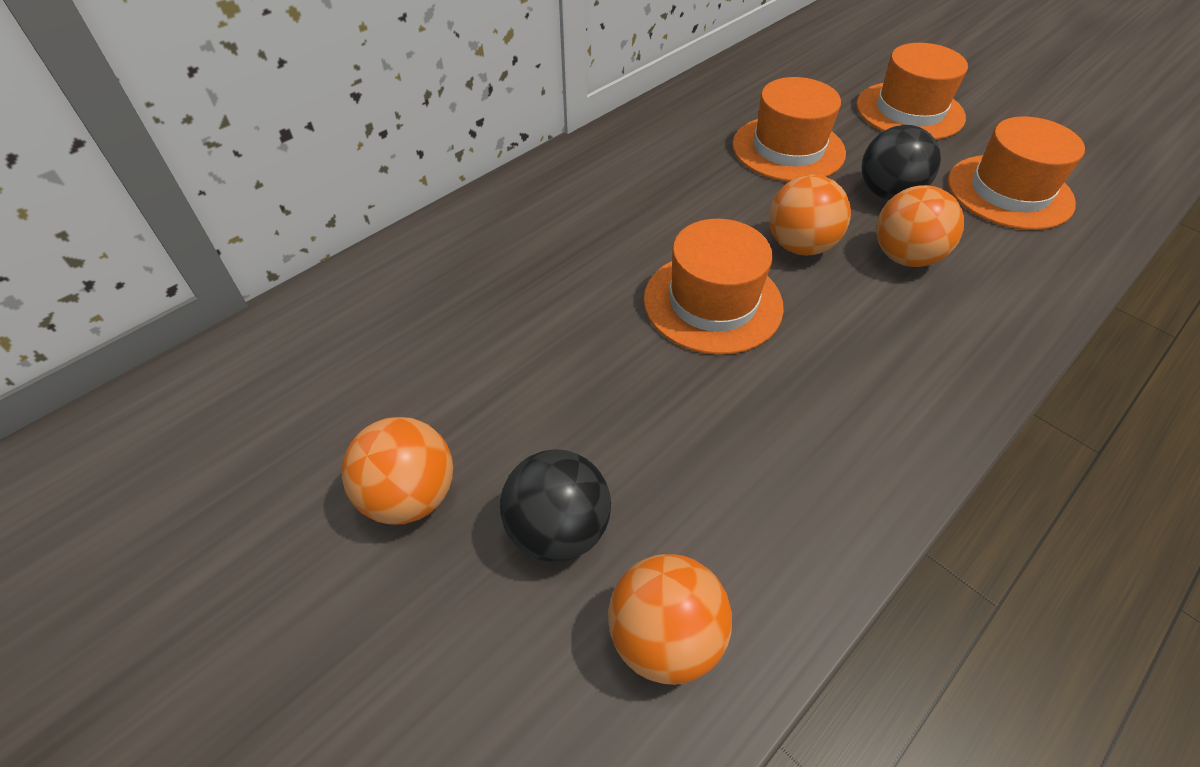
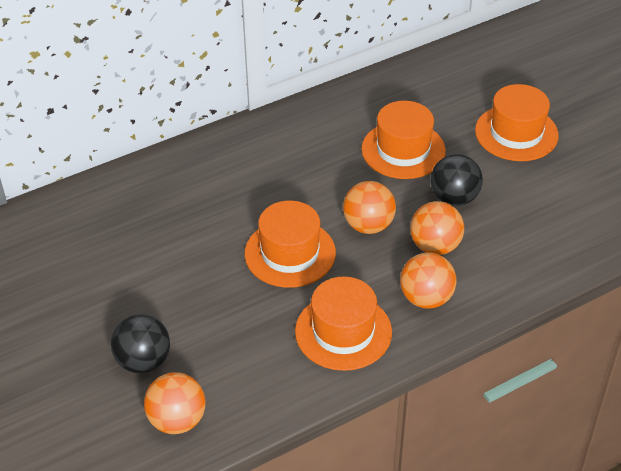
camera: 15 degrees right, 5 degrees down
orange ball [342,417,453,525] -> orange ball moved to [400,252,457,309]
orange hat [948,116,1085,230] -> orange hat moved to [295,277,392,371]

